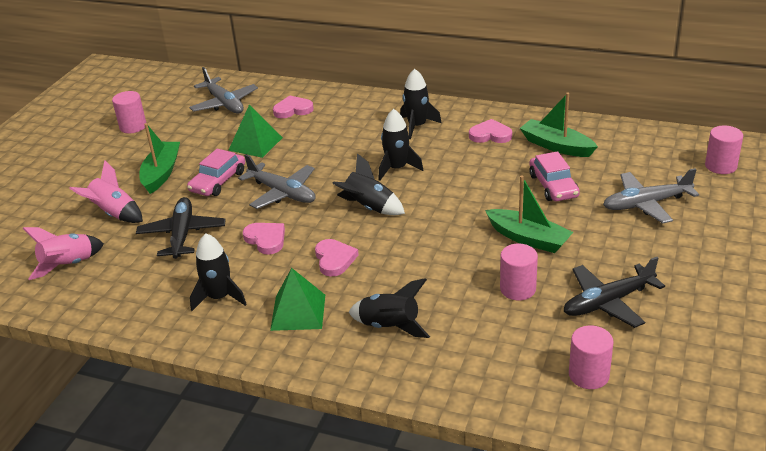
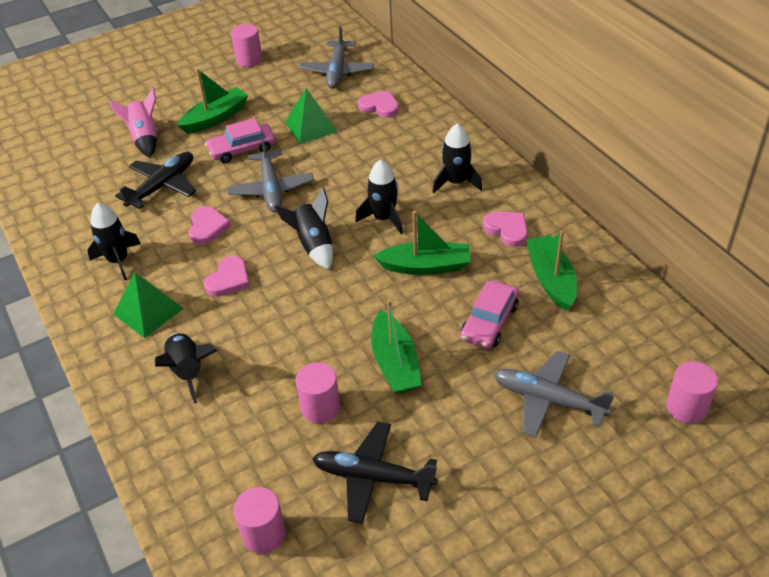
camera: 40 degrees right, 10 degrees up
pink rocket [22,227,104,280] -> none
none -> green boat [373,211,471,275]

